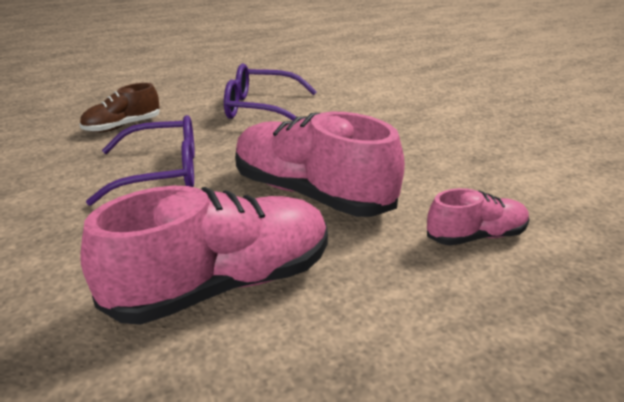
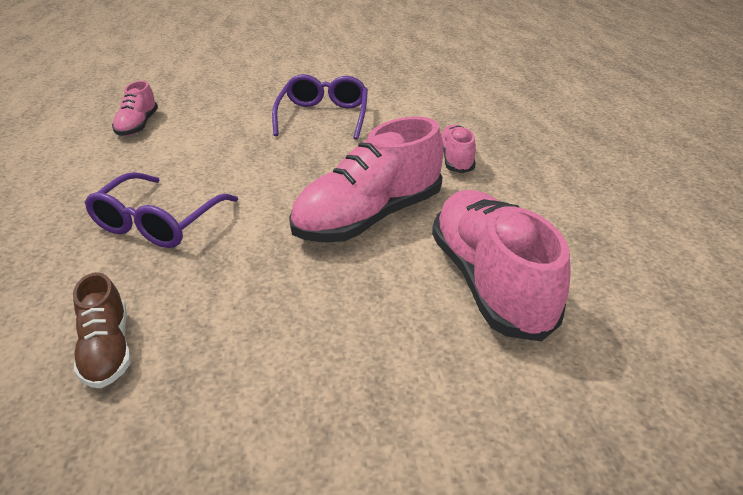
camera: 75 degrees left, 5 degrees up
purple glasses [86,115,195,206] -> purple glasses moved to [272,74,368,140]
none -> pink shoe [112,81,158,136]

